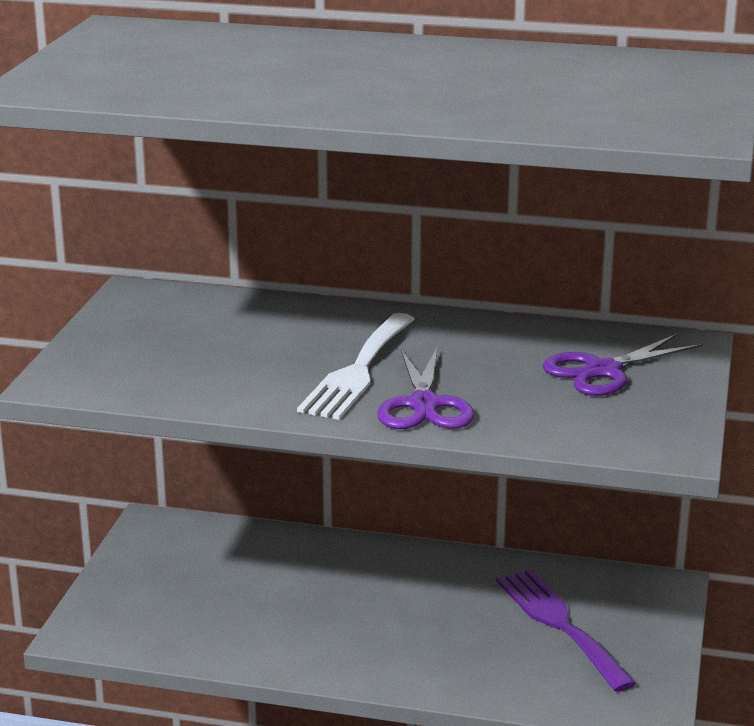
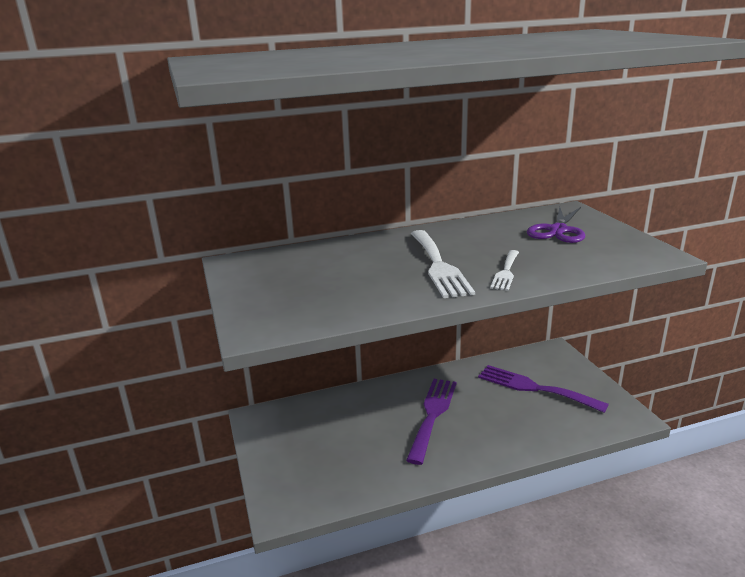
camera: 30 degrees left, 0 degrees up
purple scissors [377,348,474,429] -> white fork [490,250,519,291]
none -> purple fork [406,379,457,465]

